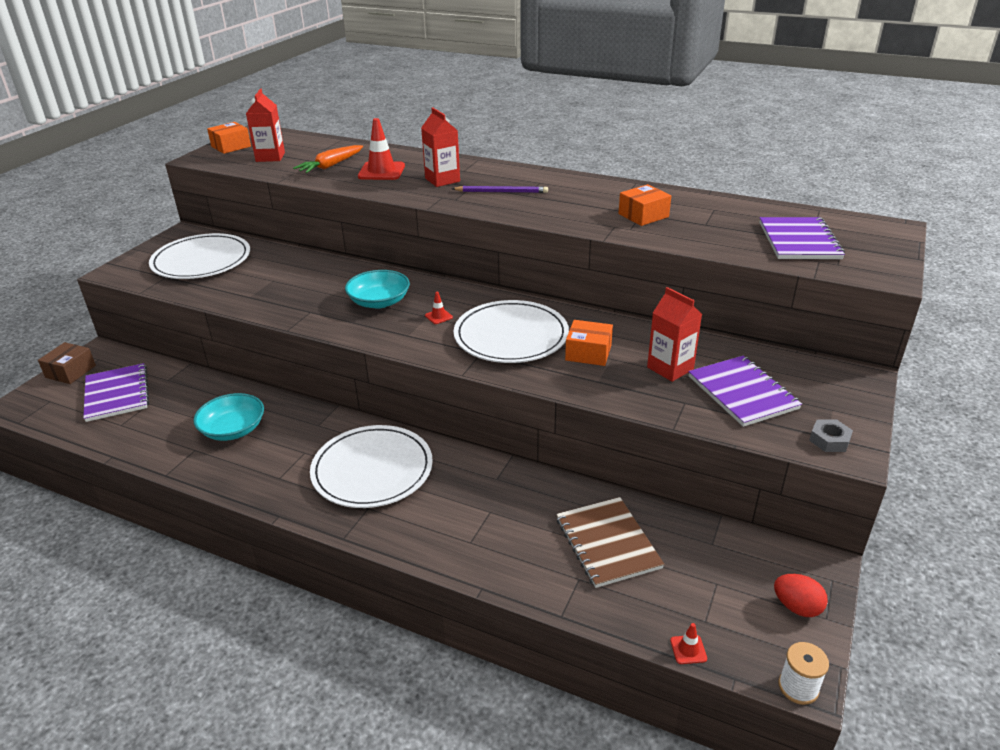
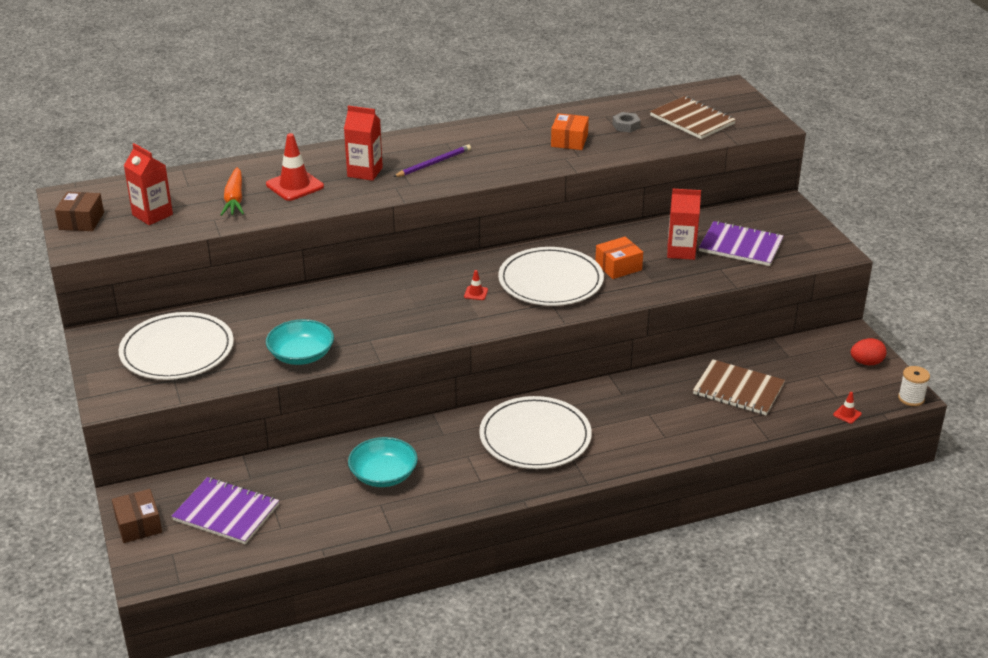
camera: 45 degrees left, 0 degrees up
orange box [207,122,251,154] -> brown box [55,192,104,231]
turquoise bowl [345,270,410,309] -> turquoise bowl moved to [266,319,334,365]
purple notebook [759,217,845,259] -> brown notebook [650,96,736,139]
grey nut [809,419,853,452] -> grey nut moved to [612,112,641,133]

